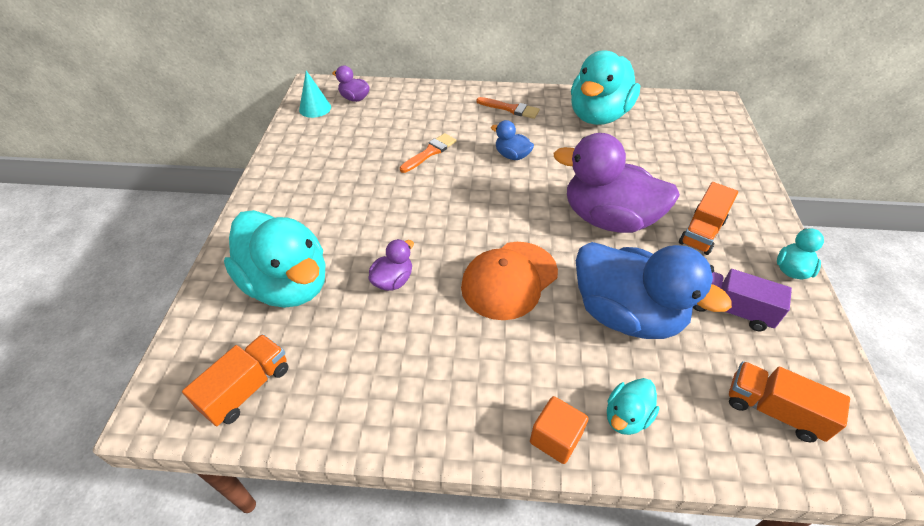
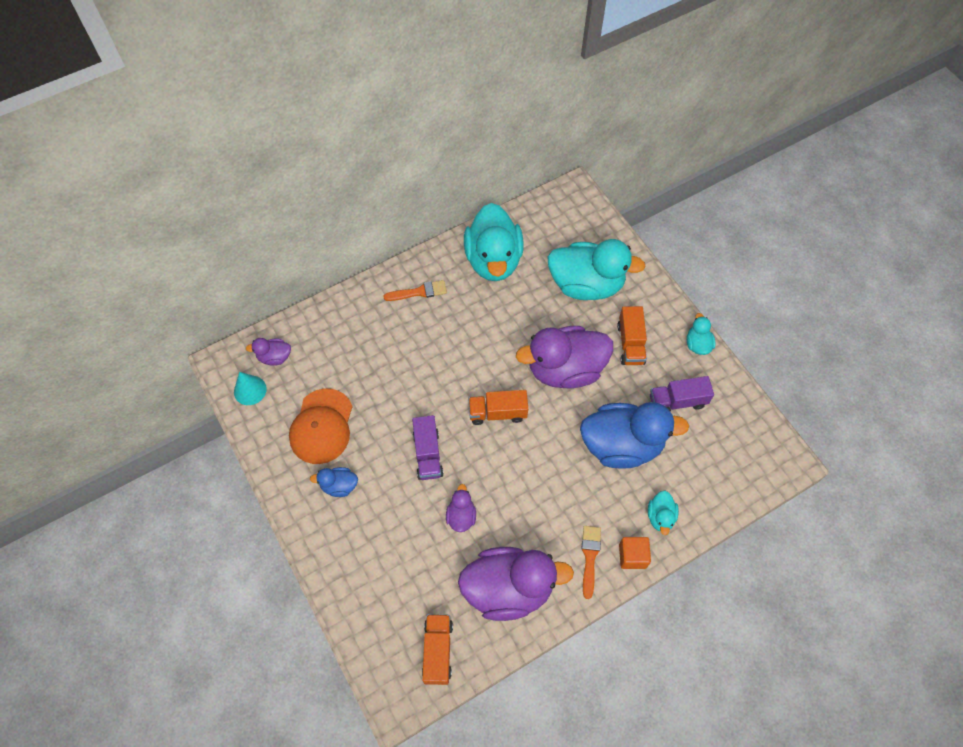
camera: 35 degrees left, 15 degrees up
turquoise duck [224,210,326,308] -> turquoise duck moved to [547,239,646,300]
orange brush [400,133,456,173] -> orange brush moved to [581,526,601,599]
orange cap [461,242,558,320] -> orange cap moved to [289,388,352,464]
blue duck [491,120,534,160] -> blue duck moved to [310,467,358,497]
orange truck [729,361,850,442] -> orange truck moved to [468,390,528,425]
none -> purple truck [412,415,444,480]
none -> purple duck [458,547,574,621]

